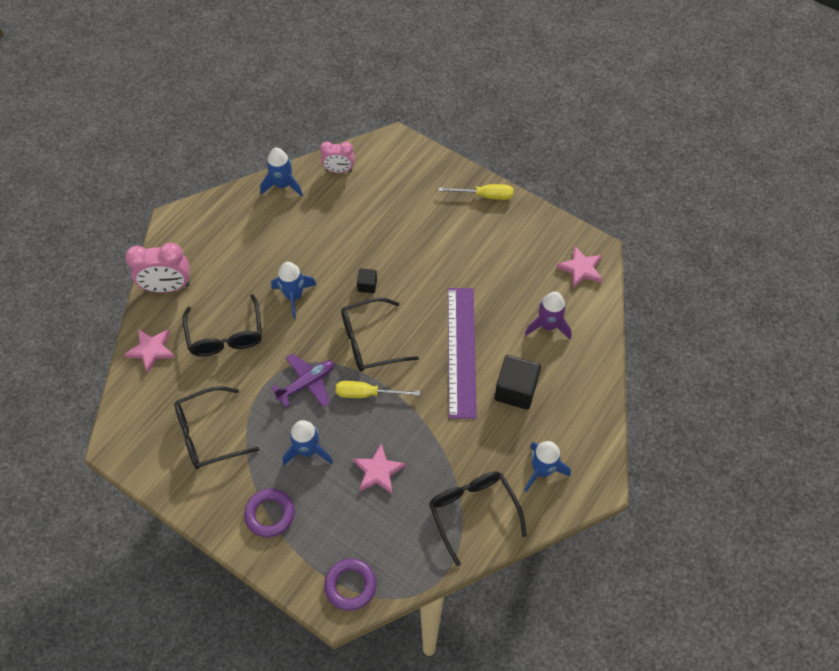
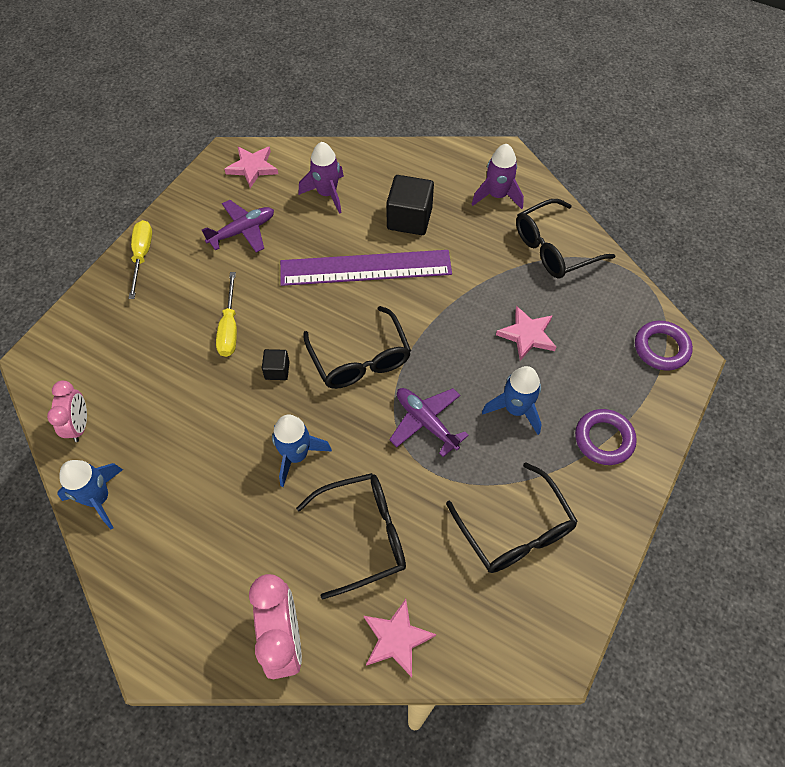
camera: 95 degrees left, 0 degrees up
yellow screwdriver [336,381,420,398] -> yellow screwdriver moved to [216,272,237,357]
blue rocket [524,441,571,492] -> purple rocket [471,144,524,209]
none -> purple plane [202,200,274,252]

